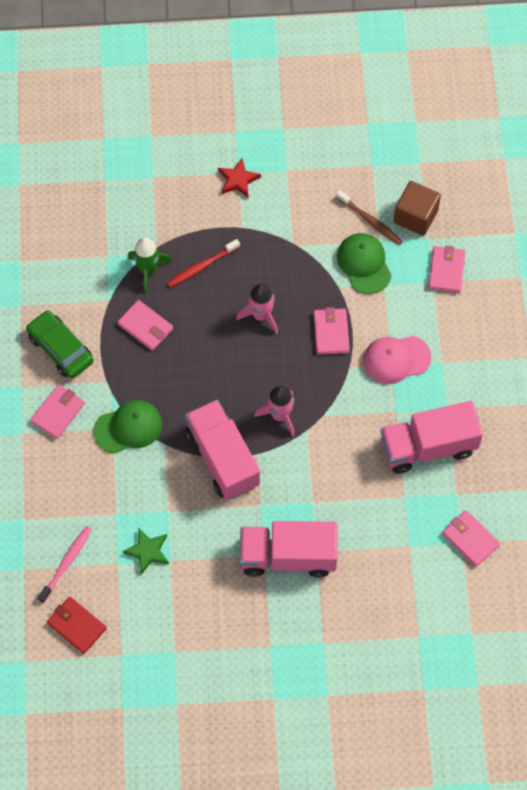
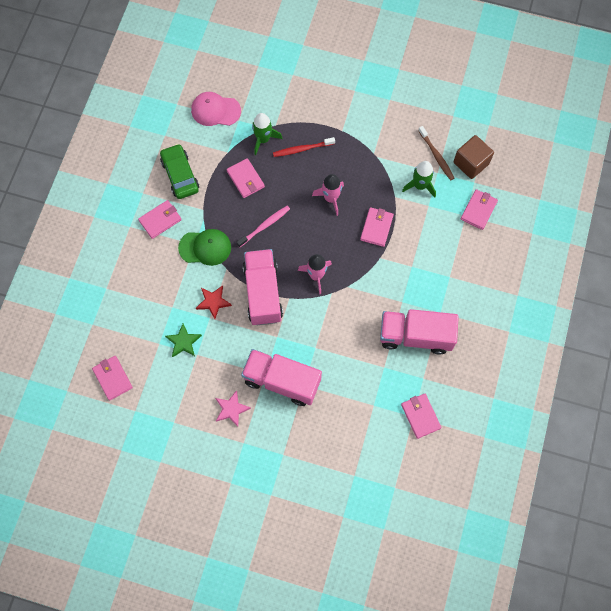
camera: 20 degrees right, 5 degrees up
pink toothbrush [38,526,92,603] -> pink toothbrush moved to [236,206,290,247]
red wallet [47,597,107,654] -> pink wallet [92,356,133,401]
red star [218,158,261,198] -> red star moved to [196,285,232,319]
green cap [337,233,392,294] -> green rocket [402,161,436,198]
pink cap [363,336,431,384] -> pink cap moved to [191,92,241,126]
none -> pink star [215,390,251,427]

